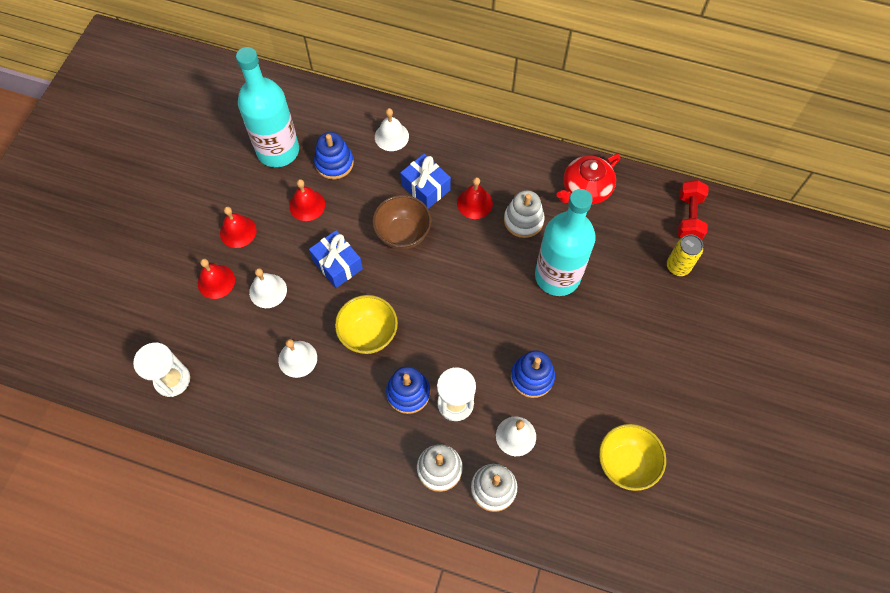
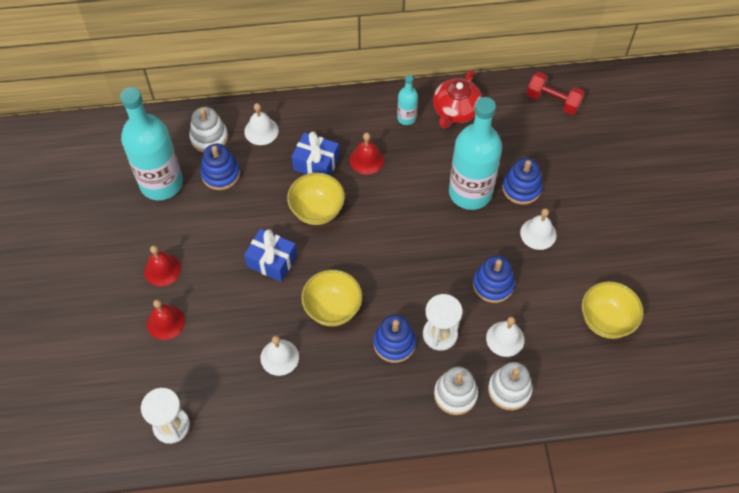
camera: 25 degrees left, 5 degrees down
white bell [249,268,287,308] -> white bell moved to [520,208,557,250]
red bell [289,179,325,221] -> none
brown bowl [372,195,431,250] -> yellow bowl [287,173,345,225]
white stacking toy [504,190,545,238] -> white stacking toy moved to [189,107,228,152]
yellow can [667,234,703,276] -> none
red dumbbell [677,180,709,240] -> red dumbbell turned 45 degrees counterclockwise [526,72,585,115]
none -> turquoise bottle [397,75,418,125]
none -> blue stacking toy [502,158,542,205]

